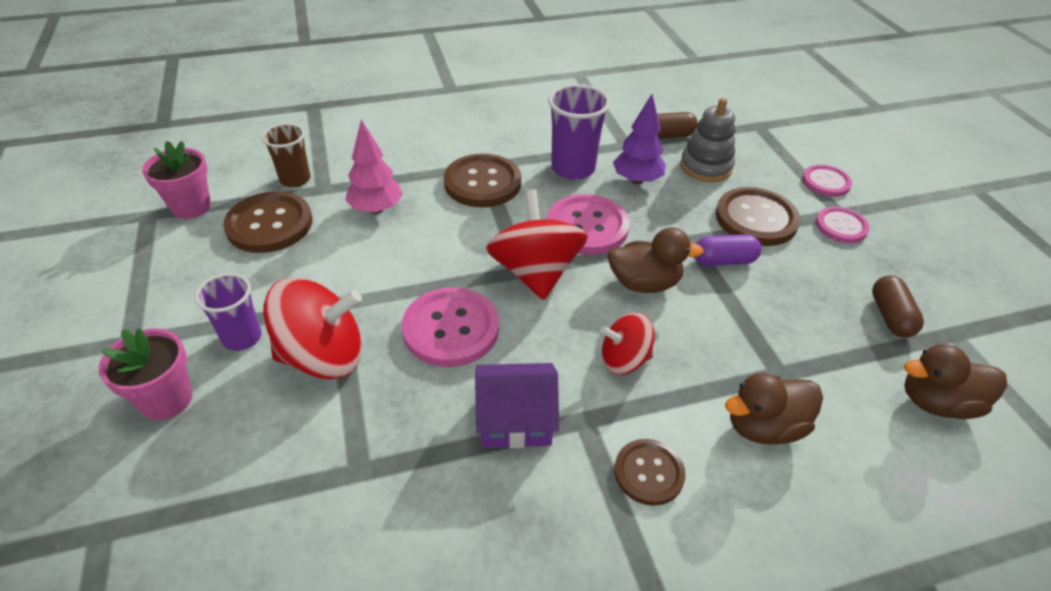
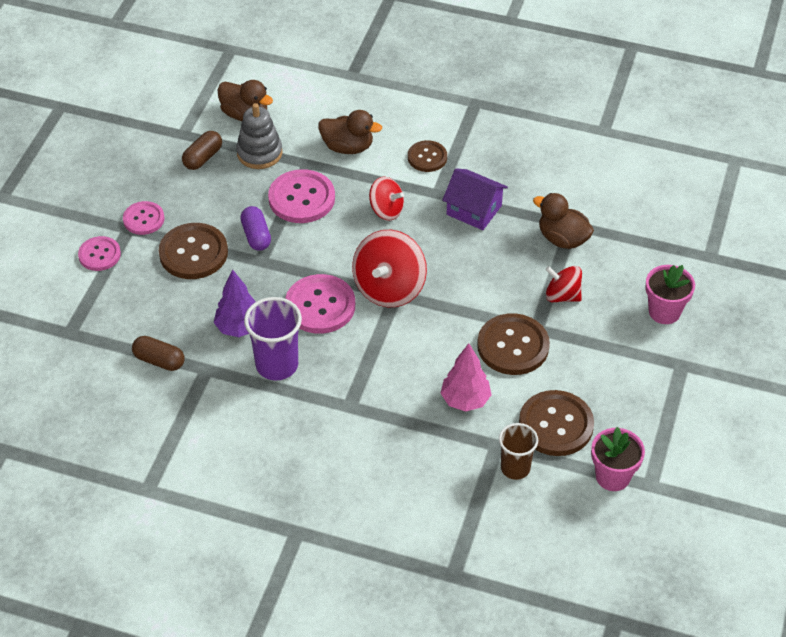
camera: 145 degrees left, 5 degrees up
purple cup [195,273,262,351] -> none
red spinning top [264,277,362,380] -> red spinning top [546,266,582,302], size x0.59
pink button [402,287,499,367] -> pink button moved to [268,169,335,223]
brown button [444,154,521,207] -> brown button moved to [477,313,550,375]
brown duck [608,227,704,293] -> brown duck moved to [533,193,594,249]
grey stacking toy [680,98,735,182] -> grey stacking toy moved to [236,103,282,169]
purple capsule [695,234,761,266] -> purple capsule turned 45 degrees clockwise [240,206,271,251]

